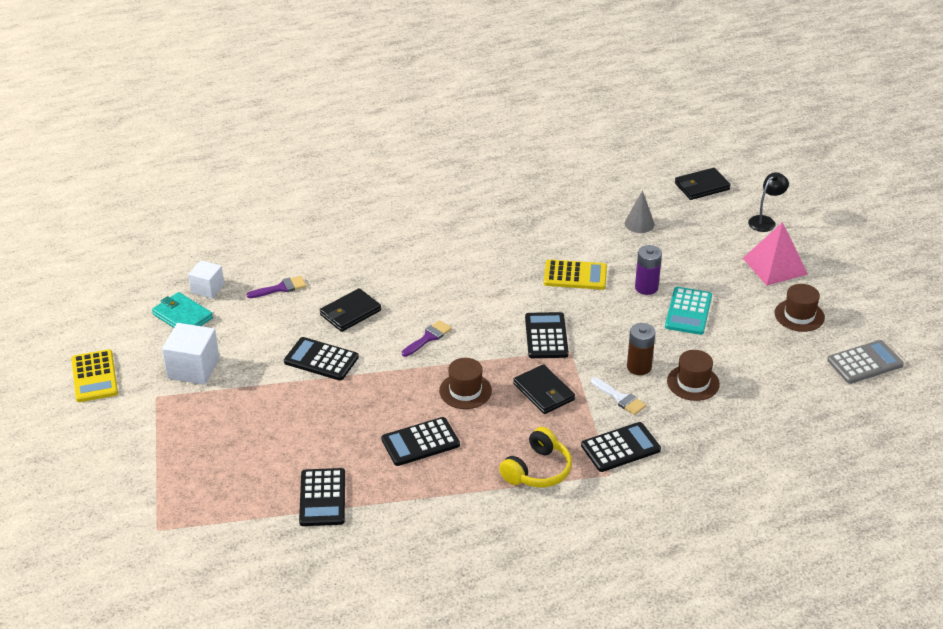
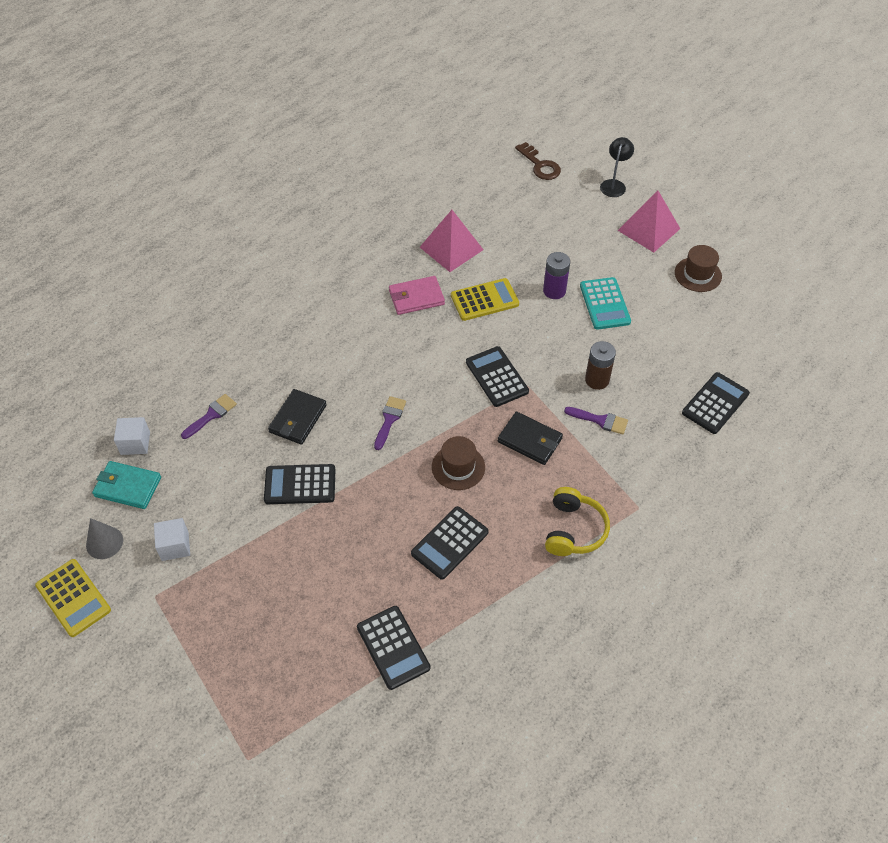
camera: 25 degrees left, 15 degrees up
white cube [162,323,219,385] -> white cube [154,518,190,561], size x0.64
black calculator [581,422,661,472] -> black calculator moved to [682,372,750,434]
white brush [591,377,646,415] -> purple brush [564,407,628,435]
grey cone [625,190,655,233] -> grey cone moved to [86,518,123,559]
brown hat [667,350,720,401] -> none
black wallet [675,168,731,200] -> brown key [515,142,561,180]
grey calculator [827,340,904,384] -> none
none -> pink wallet [389,276,445,315]
none -> pink pyramid [420,210,484,272]

